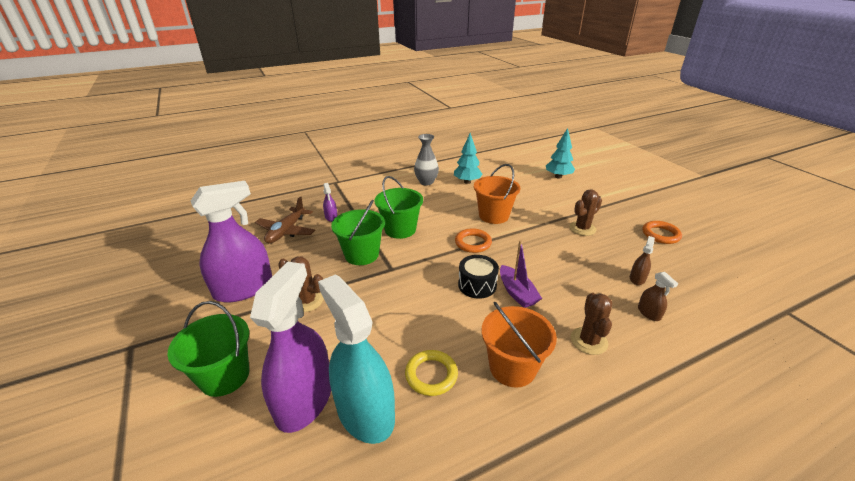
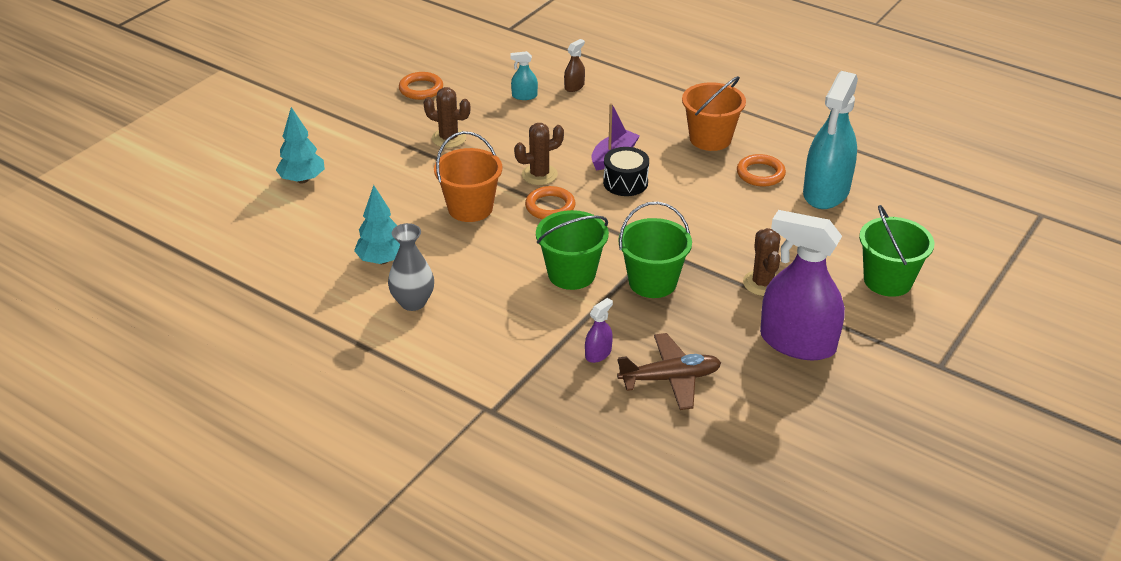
camera: 120 degrees left, 5 degrees up
purple spray bottle [250,262,331,433] -> none
yellow ring [405,350,458,396] -> orange ring [737,154,786,187]
brown cactus [571,293,612,355] -> brown cactus moved to [514,123,564,185]
brown spray bottle [630,236,655,285] -> turquoise spray bottle [511,51,538,100]

